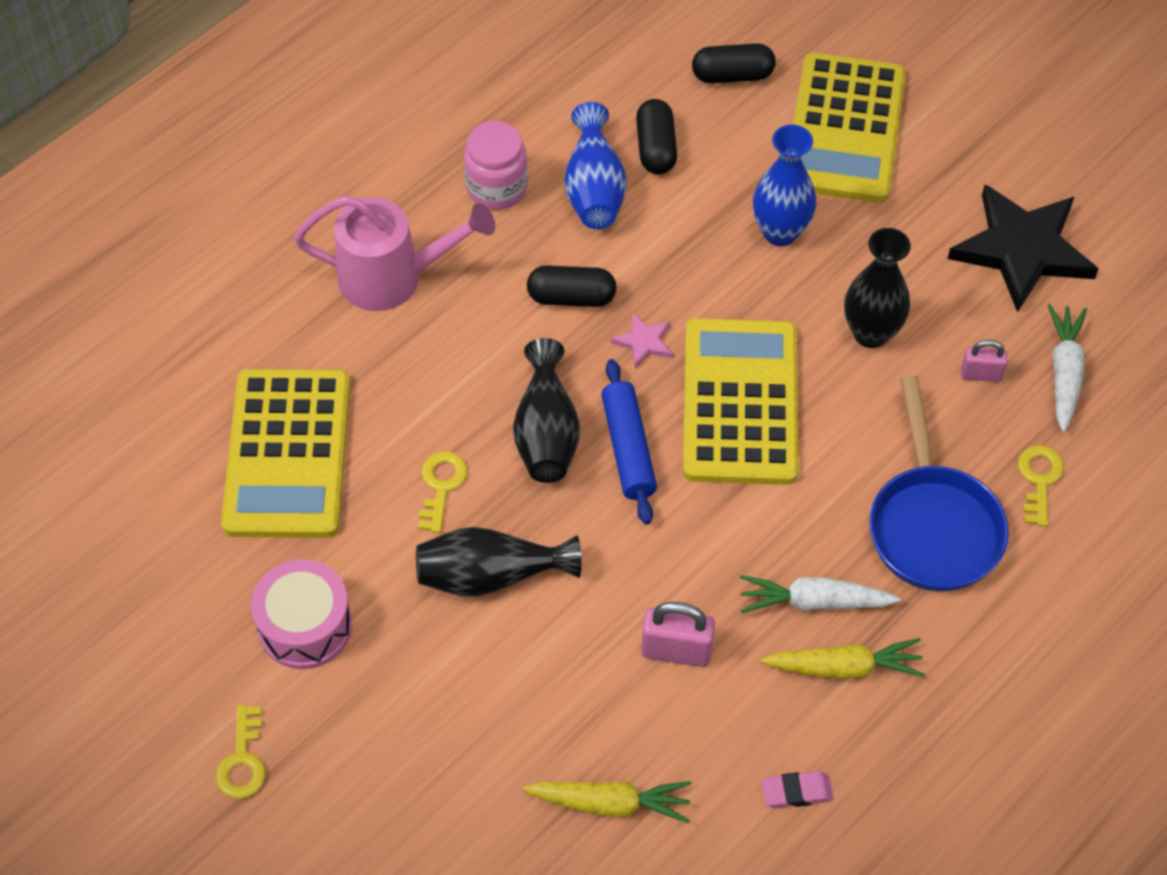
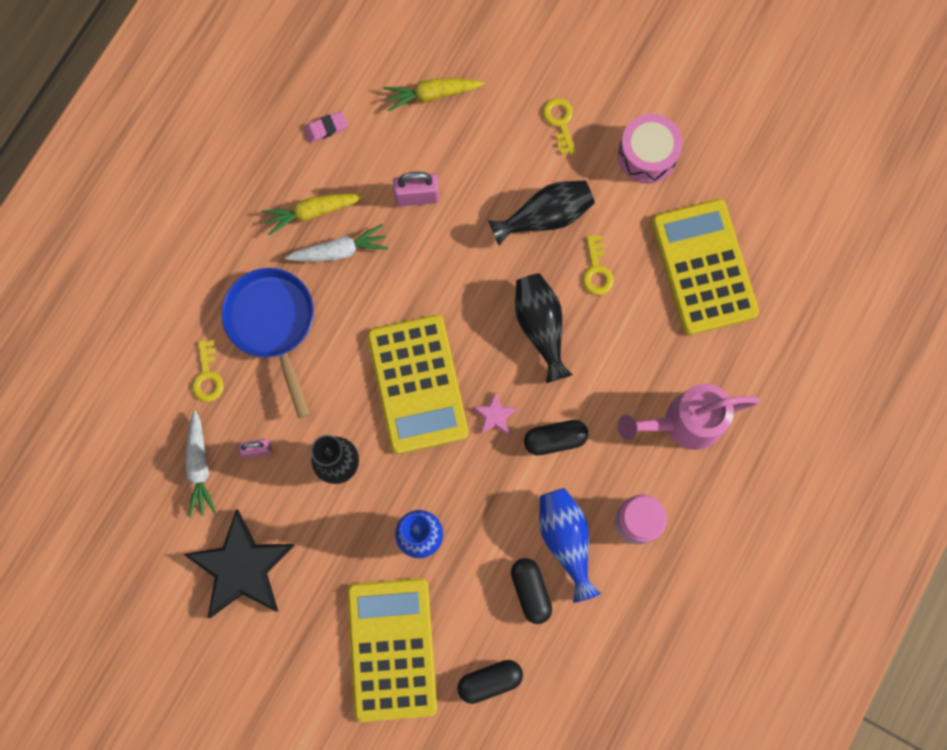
camera: 165 degrees right, 20 degrees up
yellow key [216,705,266,799] -> yellow key moved to [543,98,576,155]
blue rolling pin [601,359,657,524] -> none

